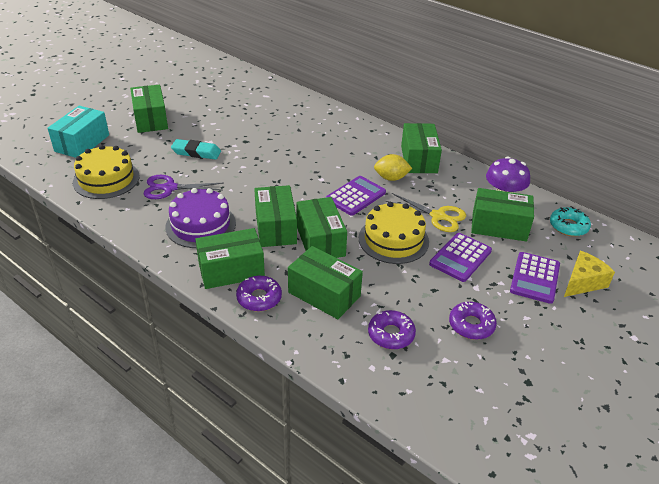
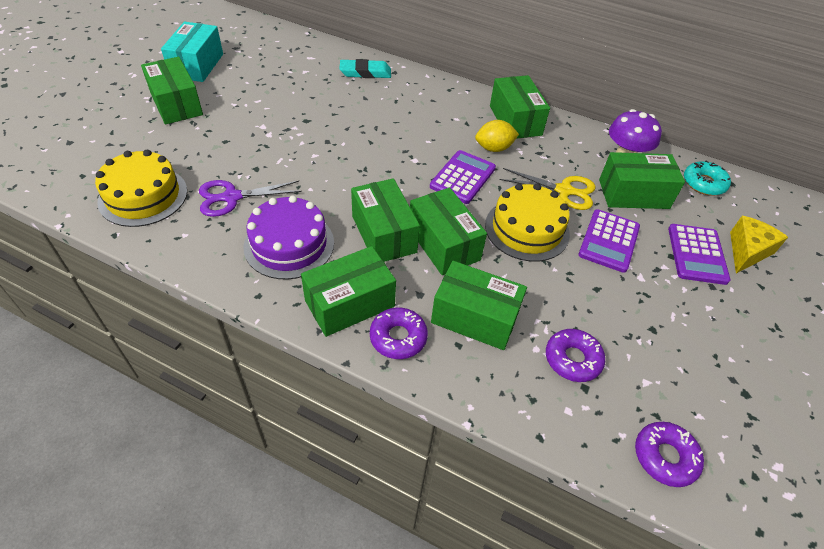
camera: 15 degrees left, 10 degrees up
turquoise box [48,106,109,158] -> turquoise box moved to [161,22,223,82]
turquoise eraser [171,139,221,160] -> turquoise eraser moved to [339,59,391,78]
purple donut [449,302,497,340] -> purple donut moved to [635,422,704,487]

